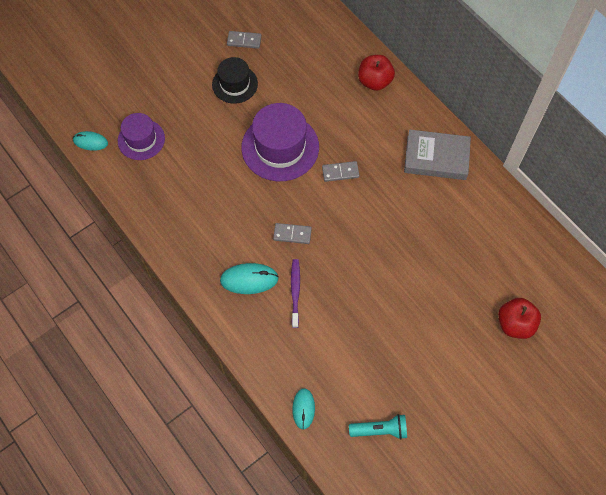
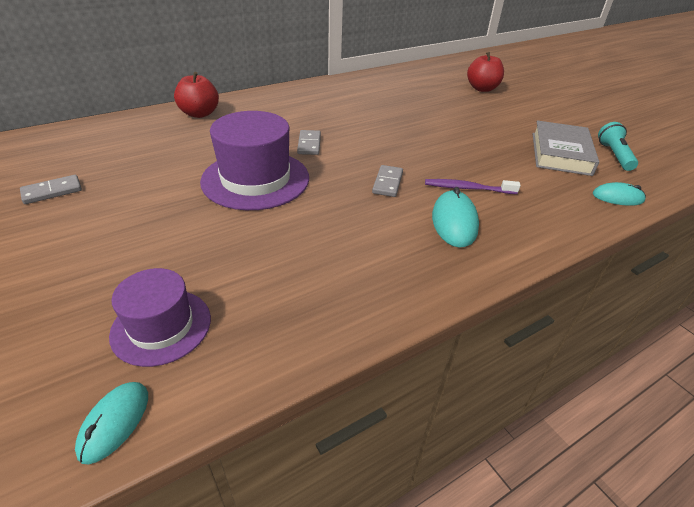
camera: 85 degrees left, 25 degrees down
black hat [212,57,258,104] -> none
grey domino [227,31,261,49] -> grey domino turned 45 degrees clockwise [20,175,82,204]
grey book [404,130,471,180] -> grey book moved to [532,120,599,176]

